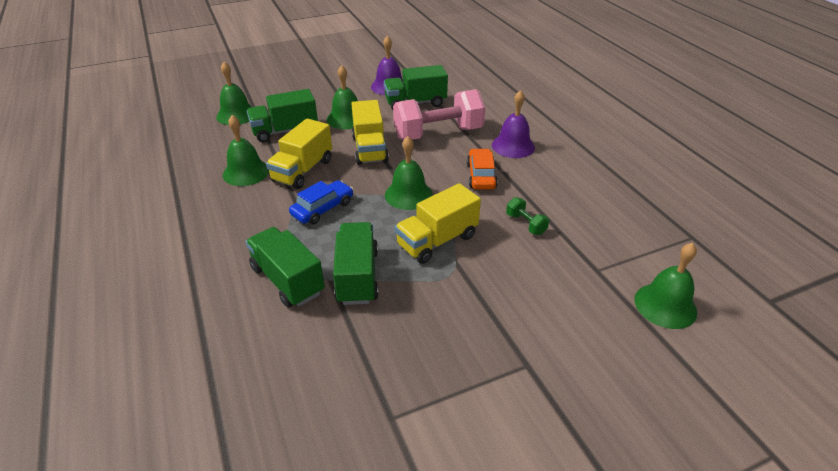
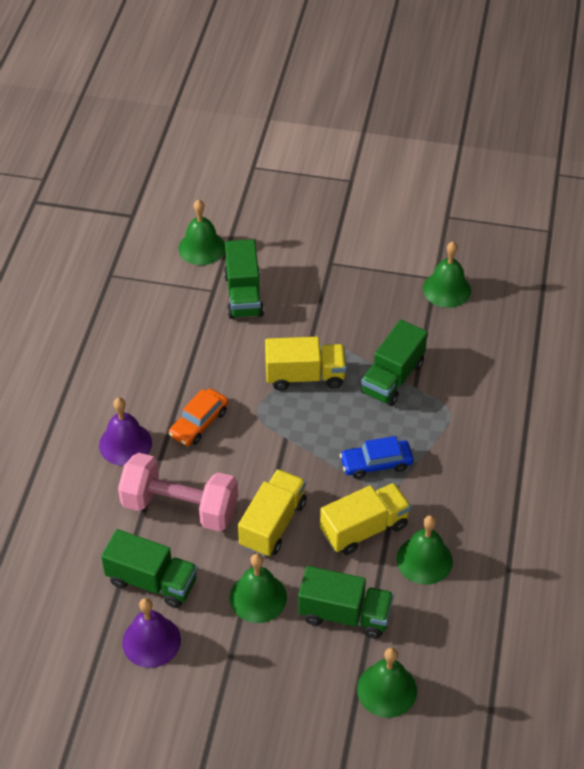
camera: 145 degrees left, 10 degrees up
green truck [246,227,325,308] -> green truck moved to [224,239,264,319]
green bell [385,136,433,210] -> green bell moved to [423,241,471,308]
green dumbbell [506,197,549,235] -> none

